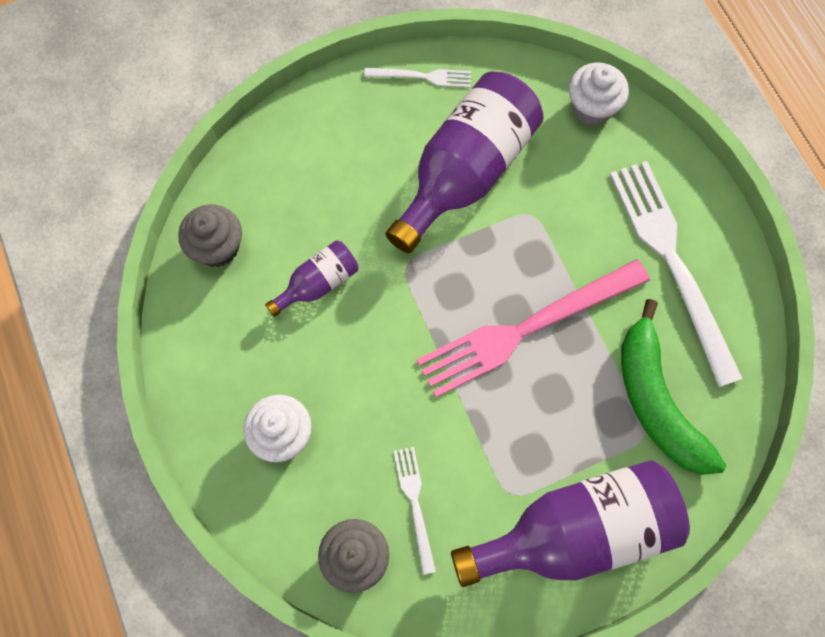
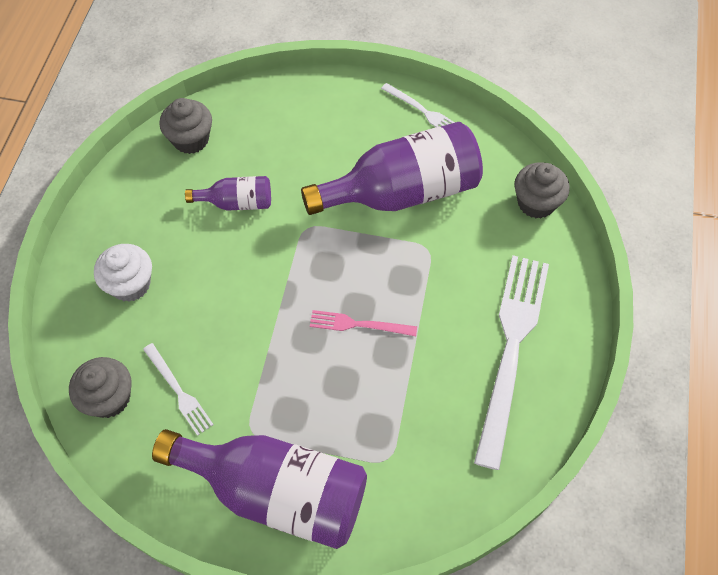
camera: 35 degrees right, 10 degrees down
white fork [394,447,436,575] -> white fork turned 120 degrees clockwise [143,343,214,436]
pink fork [416,259,650,397] -> pink fork [310,310,417,336], size x0.47
white cupcake [569,63,629,125] -> grey cupcake [514,162,570,218]
green banana [621,299,726,475] -> none

